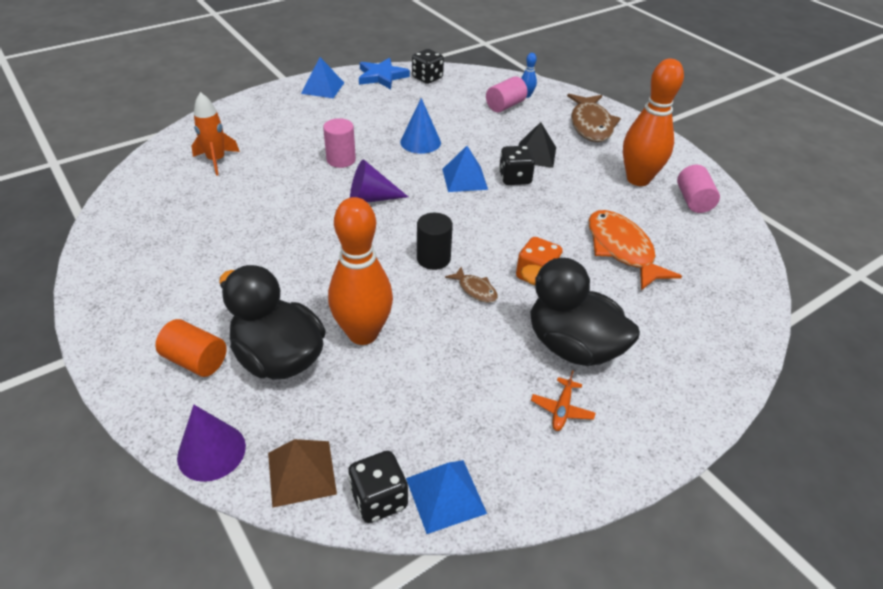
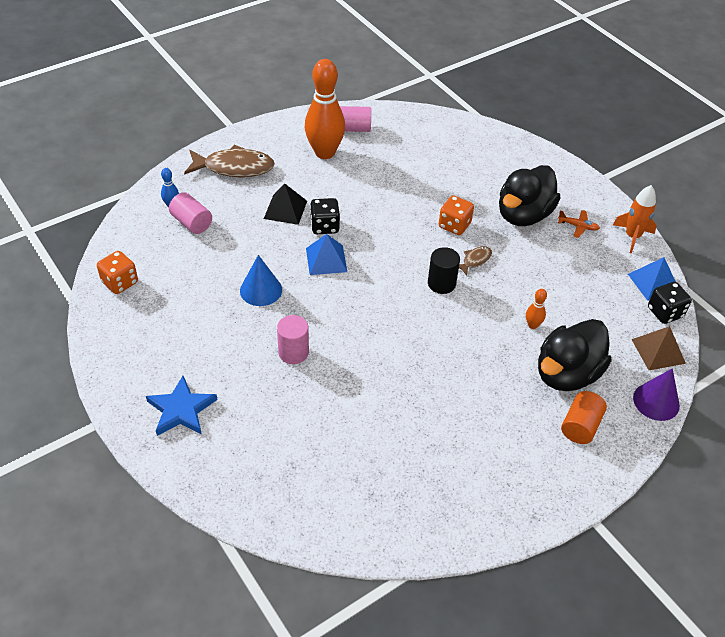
camera: 90 degrees left, 5 degrees up
orange rocket [192,92,240,176] -> orange rocket moved to [613,185,657,253]
blue pyramid [301,57,344,98] -> none
orange bowling pin [328,197,393,345] -> orange bowling pin [526,289,547,329], size x0.42
purple cone [350,159,408,203] -> none
blue star [359,58,410,89] -> blue star moved to [146,376,217,436]
black dice [412,49,444,84] -> orange dice [97,251,138,294]
orange fish [588,210,682,290] -> none

